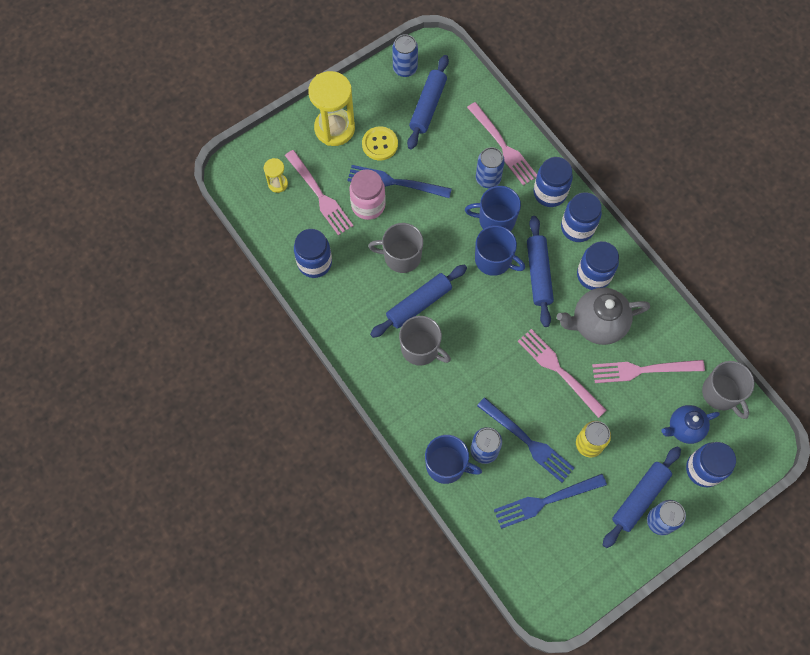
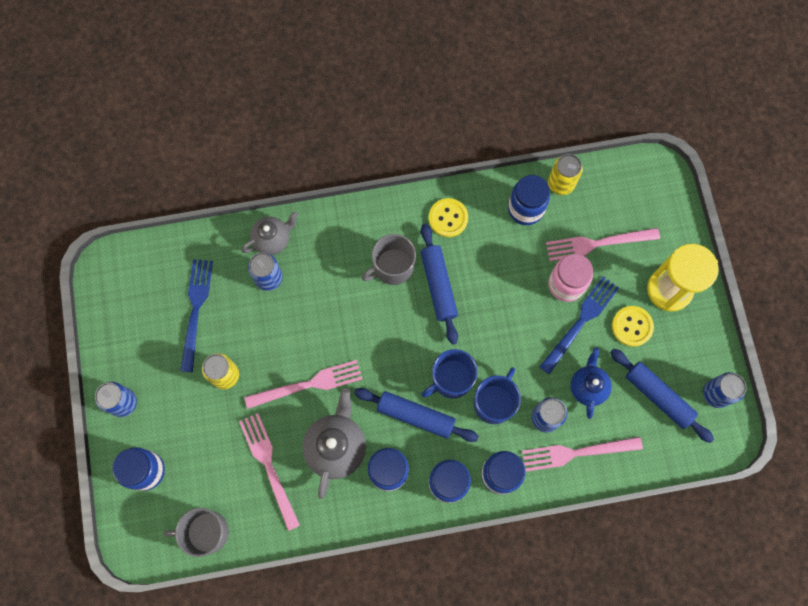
camera: 115 degrees right, 5 degrees up
yellow hourglass [264,158,288,193] -> none
grey mug [368,223,423,273] -> none
blue mug [425,435,482,484] -> grey teapot [241,212,298,255]
blue fork [477,397,574,482] -> none
pink fork [592,360,705,383] -> pink fork turned 45 degrees counterclockwise [239,413,300,531]
blue rolling pin [603,446,681,548] -> none
blue teapot [661,405,720,444] -> blue teapot moved to [570,348,612,419]
none -> yellow button [429,198,468,237]
none -> yellow can [548,154,583,195]

